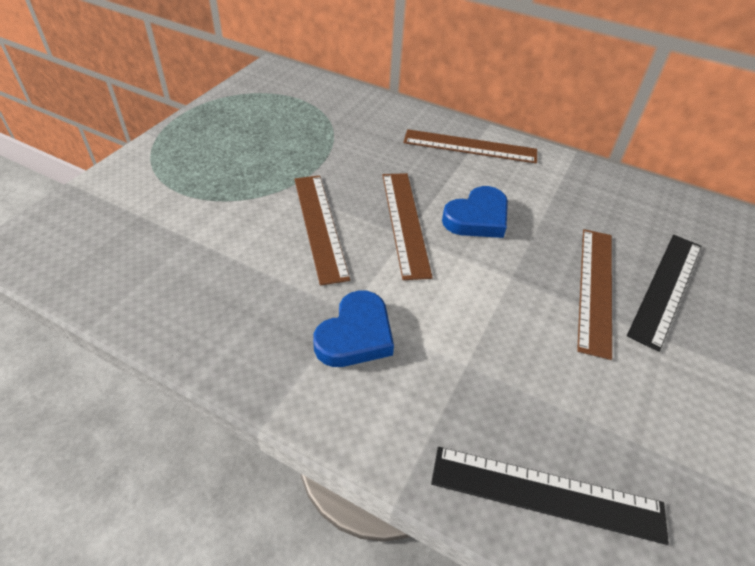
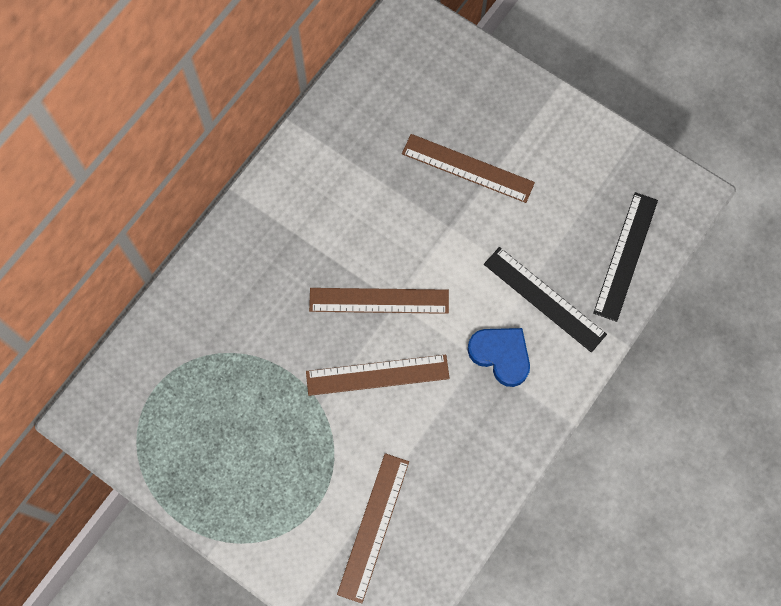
camera: 80 degrees left, 25 degrees up
brown ruler [403,129,537,164] -> brown ruler moved to [337,453,409,604]
blue heart [442,186,508,238] -> none
black ruler [627,235,702,352] -> black ruler moved to [484,247,607,352]

